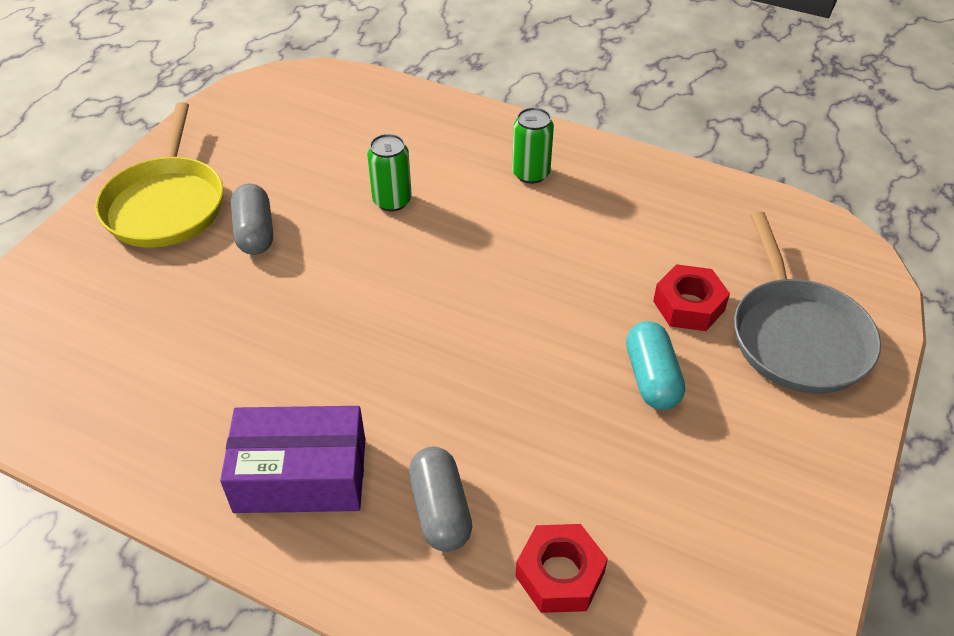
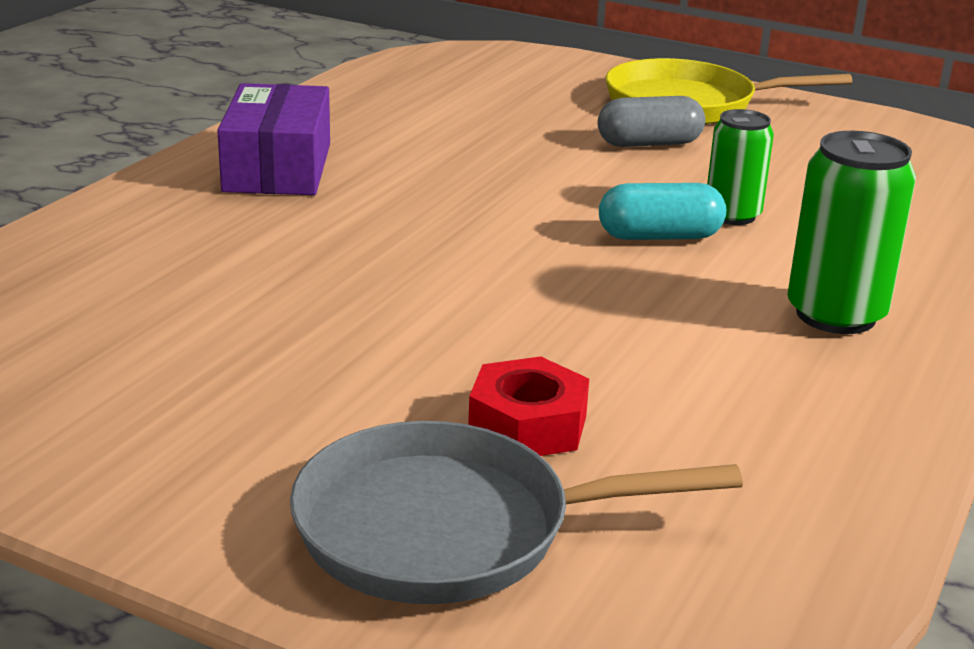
camera: 90 degrees right, 20 degrees down
grey capsule [409,447,472,552] -> none
green can [512,107,554,184] -> green can [787,131,916,334], size x1.51
red nut [515,524,608,613] -> none
turquoise capsule [626,321,685,410] -> turquoise capsule moved to [599,183,726,240]

